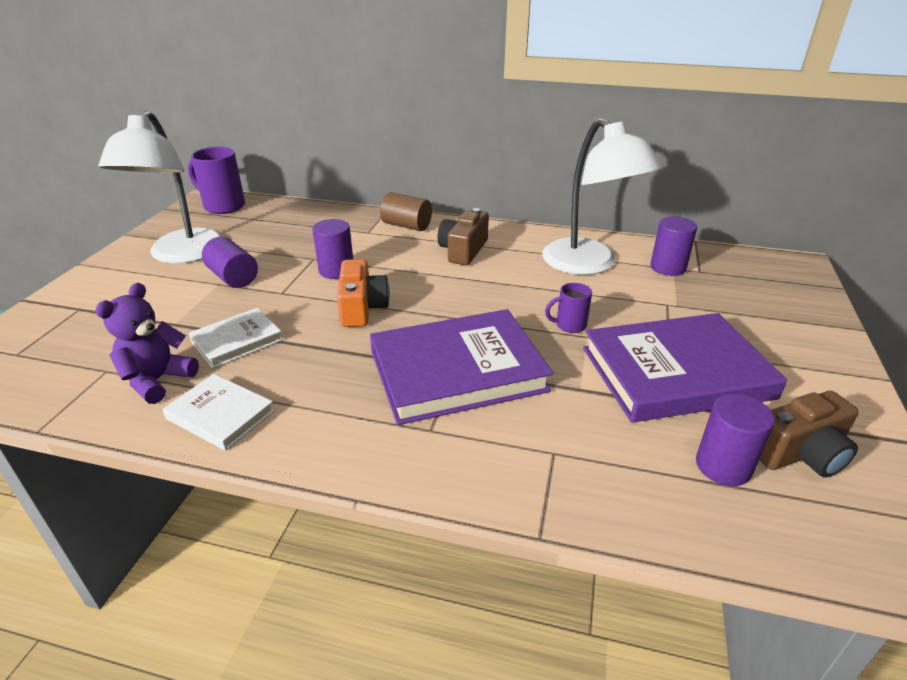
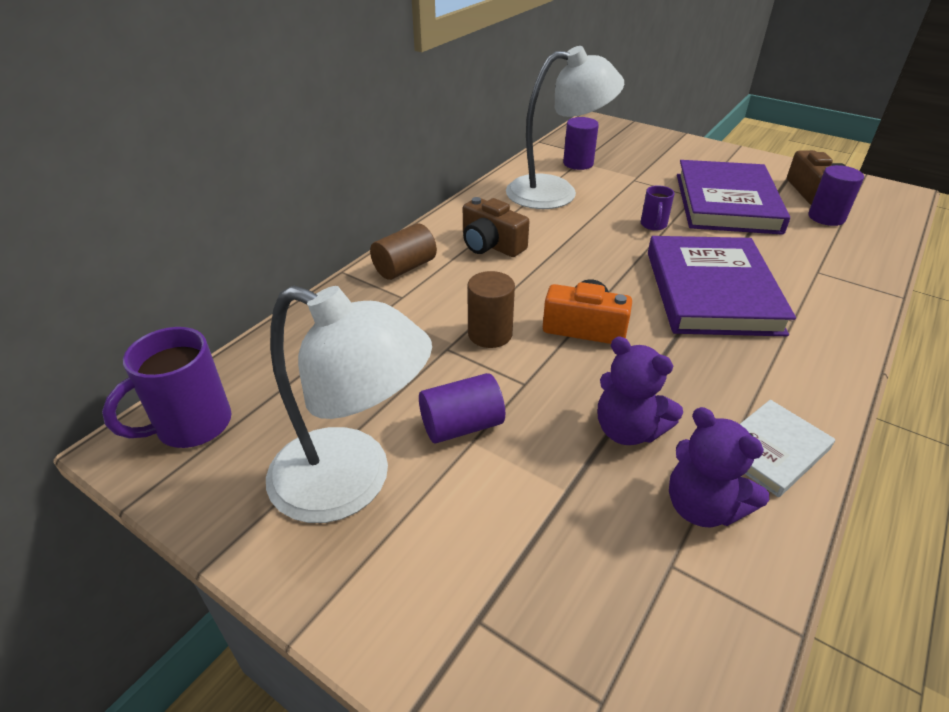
camera: 70 degrees left, 5 degrees up
white book [189,308,283,369] -> purple teddy bear [598,337,683,445]
purple cylinder [312,219,353,279] -> brown cylinder [467,271,515,348]

